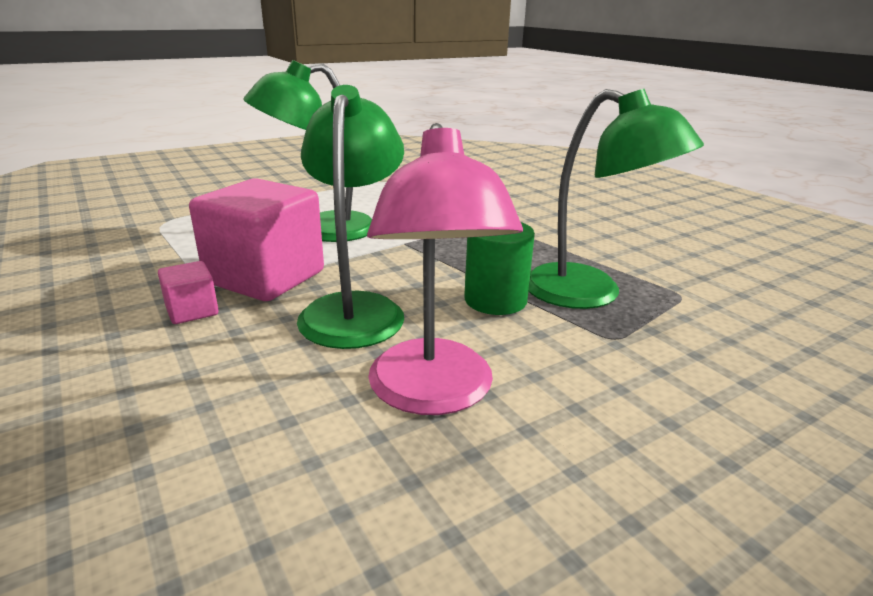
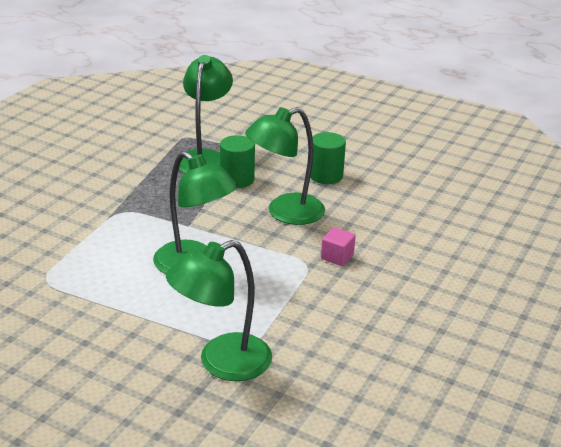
camera: 120 degrees left, 5 degrees up
pink cube [189,178,324,301] -> none
pink lamp [367,123,523,415] -> green cylinder [310,132,346,184]
none -> green lamp [166,240,272,381]

